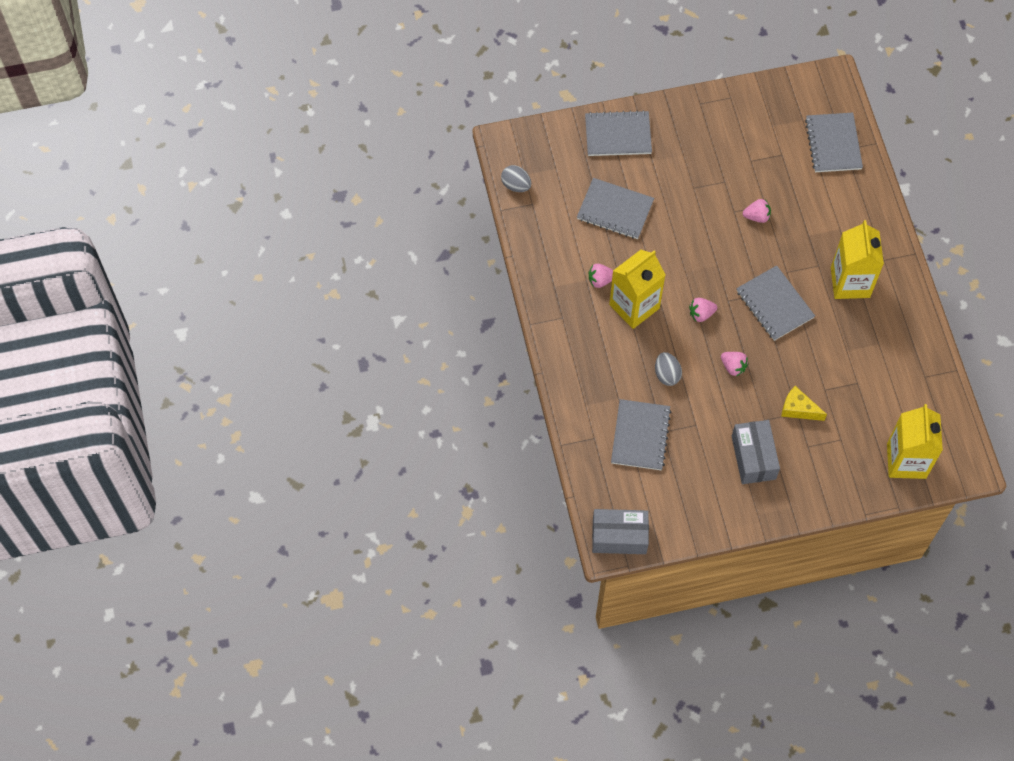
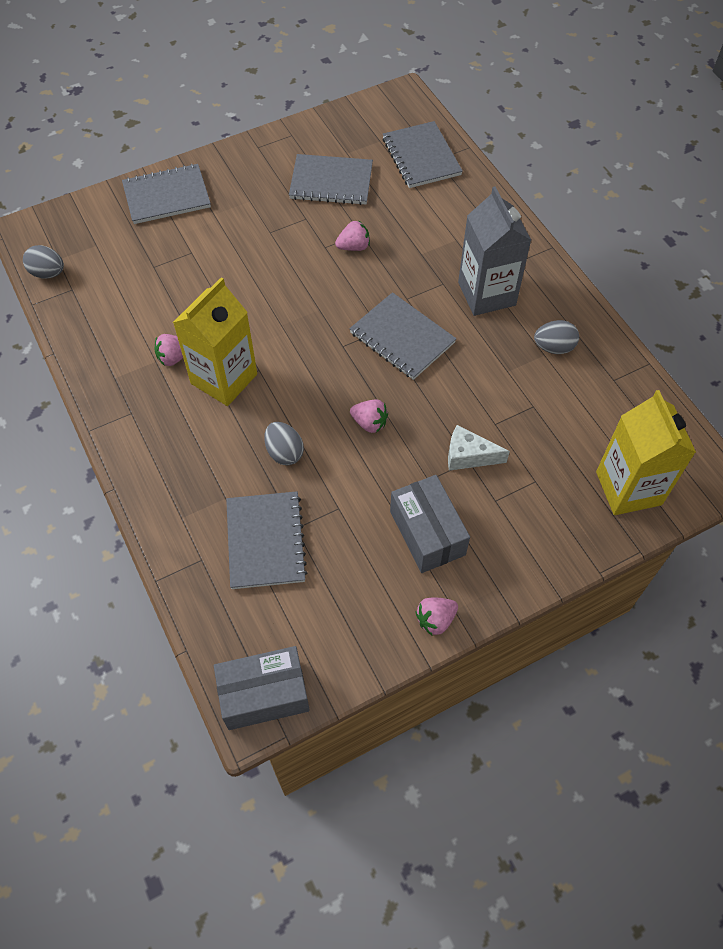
camera: 15 degrees left, 5 degrees down
grey notebook [577,178,654,239] -> grey notebook moved to [289,154,373,205]
pink strawberry [689,298,718,322] -> pink strawberry moved to [416,597,458,636]
yellow cheese [781,386,827,421] -> white cheese [448,425,510,471]
yellow carton [831,220,884,299] -> grey carton [458,187,531,316]
none -> grey egg [534,320,579,354]

